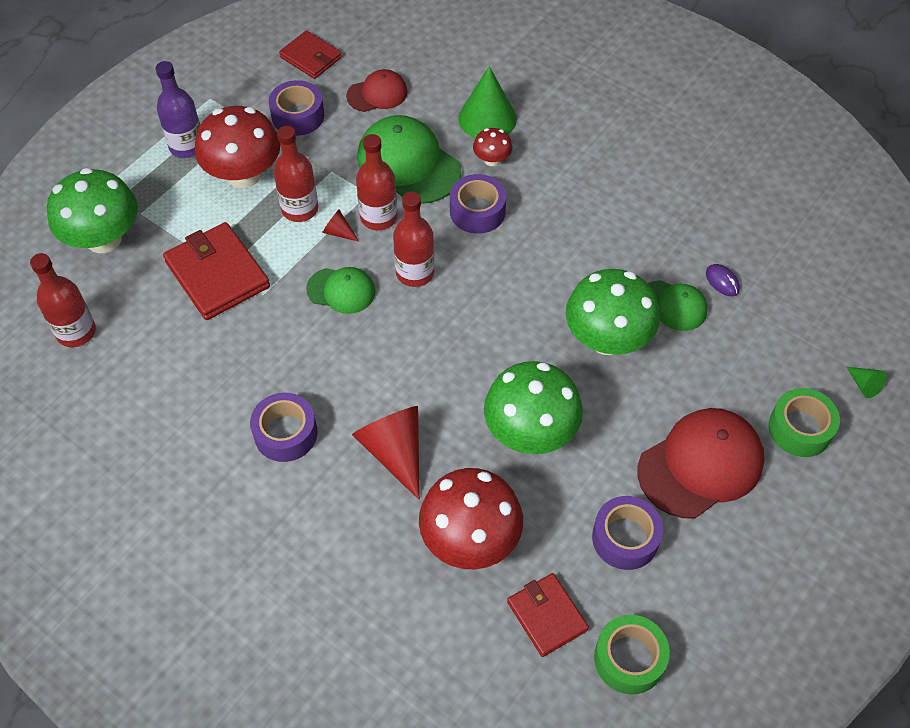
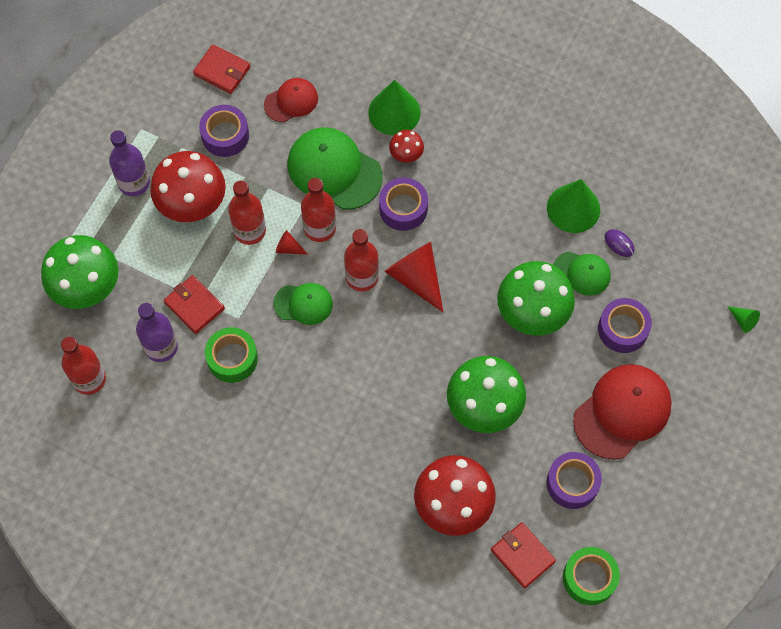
camera: 10 degrees left, 10 degrees up
red wallet [163,222,270,320] -> red wallet [164,275,225,334], size x0.63
purple tape [250,393,318,462] -> purple tape moved to [598,298,652,353]
red cone [352,406,420,500] -> red cone moved to [384,242,443,312]
green tape [768,388,840,457] -> green tape moved to [205,327,258,383]
none -> purple bottle [136,303,178,362]
none -> green cone [547,179,600,233]

